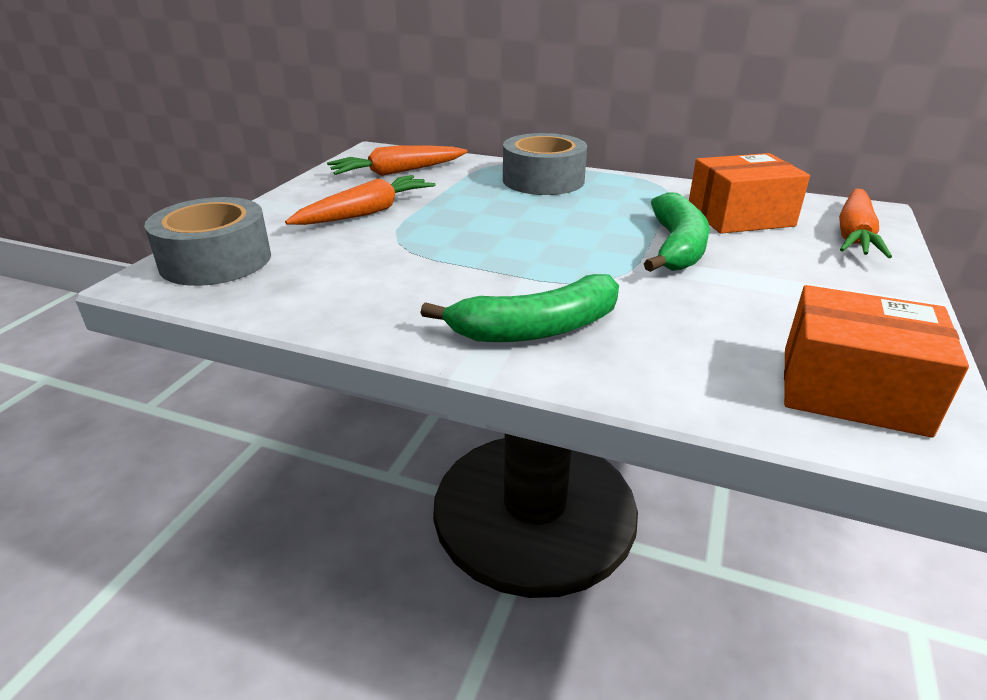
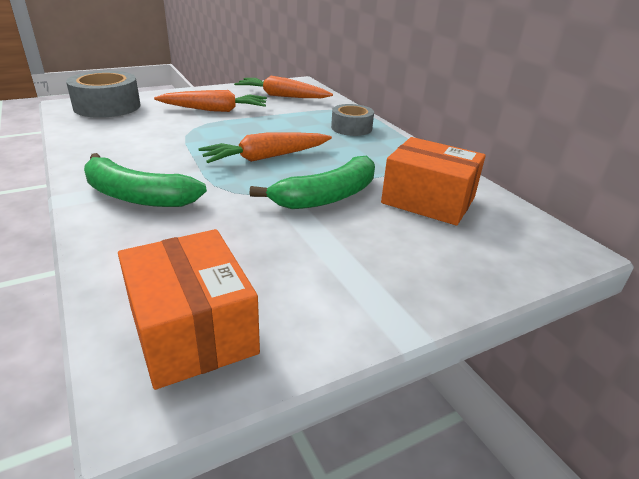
camera: 40 degrees right, 0 degrees up
grey tape [503,133,587,195] -> grey tape [331,104,374,136], size x0.63
orange carrot [839,188,892,258] -> orange carrot moved to [198,132,332,163]

